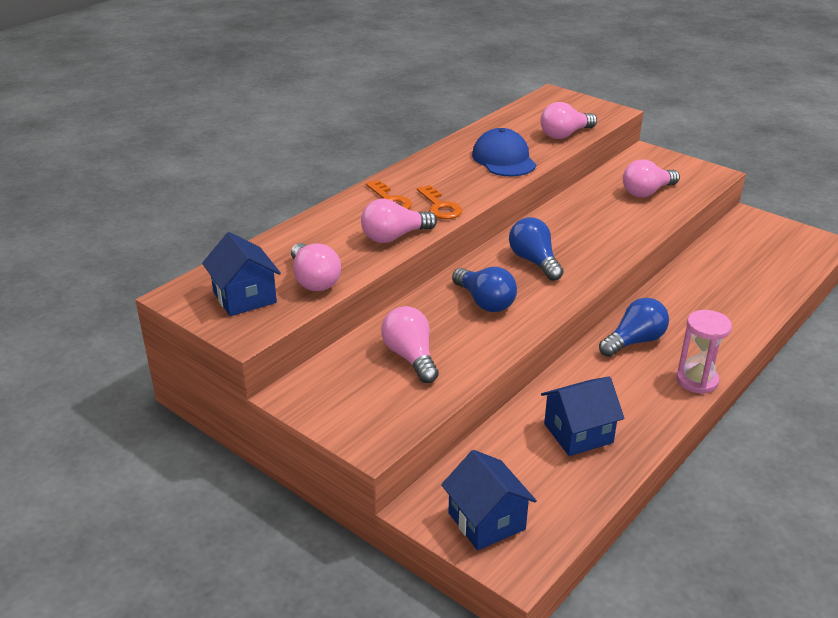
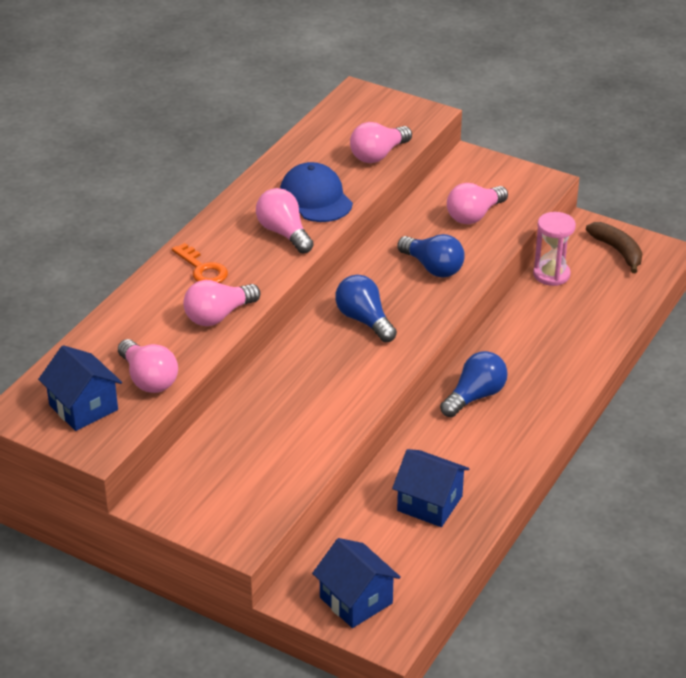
camera: 10 degrees left, 5 degrees up
pink light bulb [381,306,439,383] -> pink light bulb moved to [256,188,314,253]
orange key [417,185,462,219] -> none
blue light bulb [452,267,517,312] -> blue light bulb moved to [397,234,465,278]
blue house [541,376,625,456] -> blue house turned 60 degrees clockwise [392,449,470,527]
pink hourglass [676,310,732,394] -> pink hourglass moved to [533,212,576,286]
none -> brown banana [586,222,643,273]

